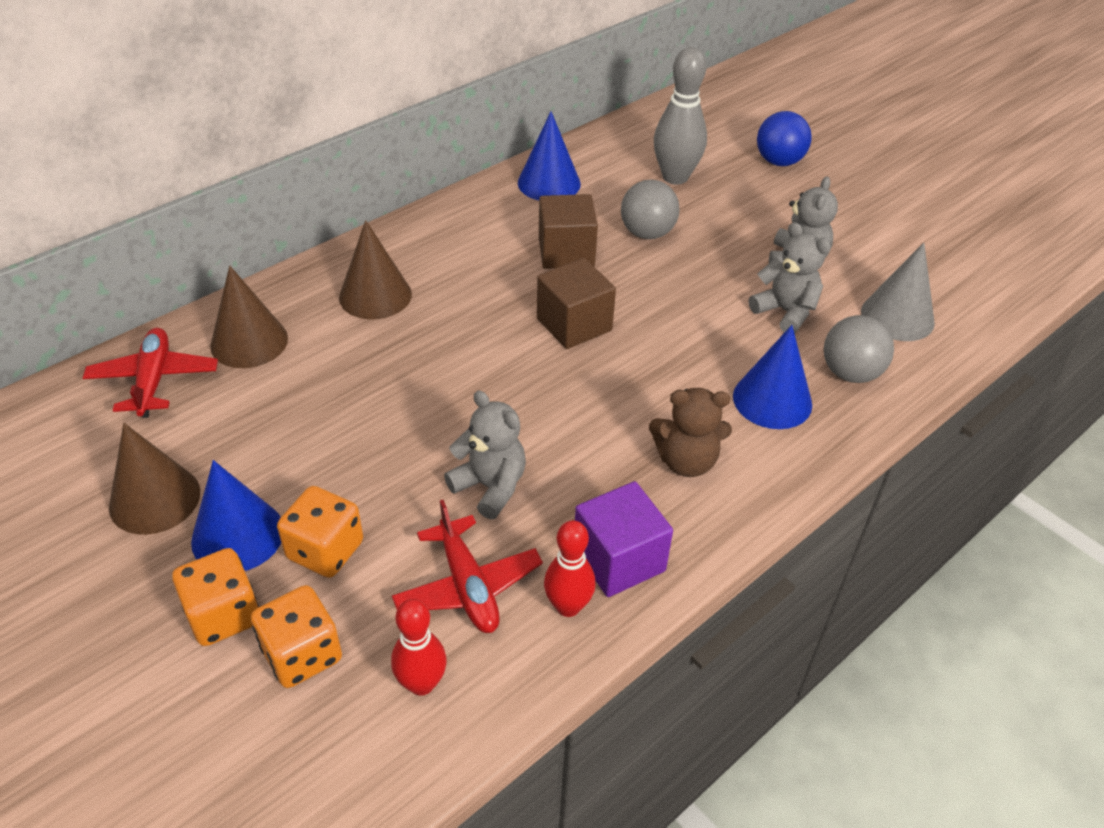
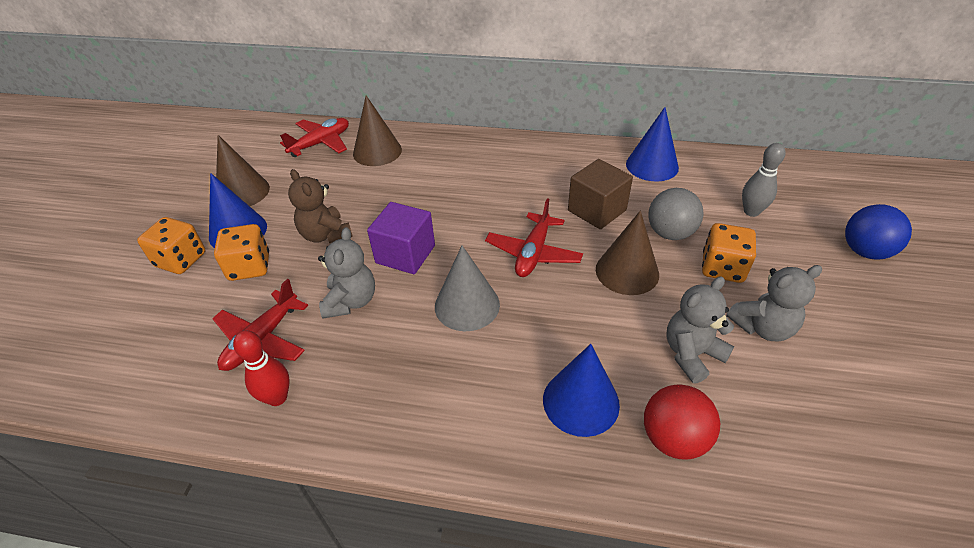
camera: 55 degrees right, 0 degrees up
orange dice [251,585,342,688] -> orange dice moved to [702,223,756,283]
brown cone [339,220,412,319] -> brown cone moved to [596,211,659,295]
red bowling pin [391,599,447,696] -> none
brown cube [537,258,616,349] -> red plane [485,198,583,277]
purple cube [575,481,673,597] -> purple cube moved to [367,202,435,274]
brown teddy bear [649,388,732,477] -> brown teddy bear moved to [288,169,353,243]
grey bowling pin [654,47,707,185] -> grey bowling pin [742,143,786,217], size x0.64
grey teddy bear [749,222,831,334] -> grey teddy bear turned 135 degrees counterclockwise [667,276,735,384]
grey ball [824,315,894,383] -> red ball [644,384,720,459]
grey cone [861,243,935,341] -> grey cone moved to [435,245,500,331]

